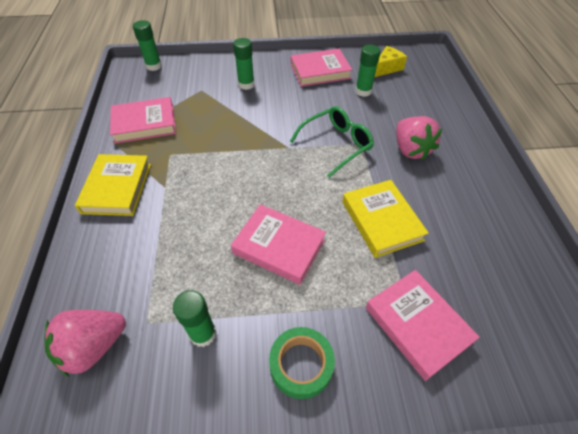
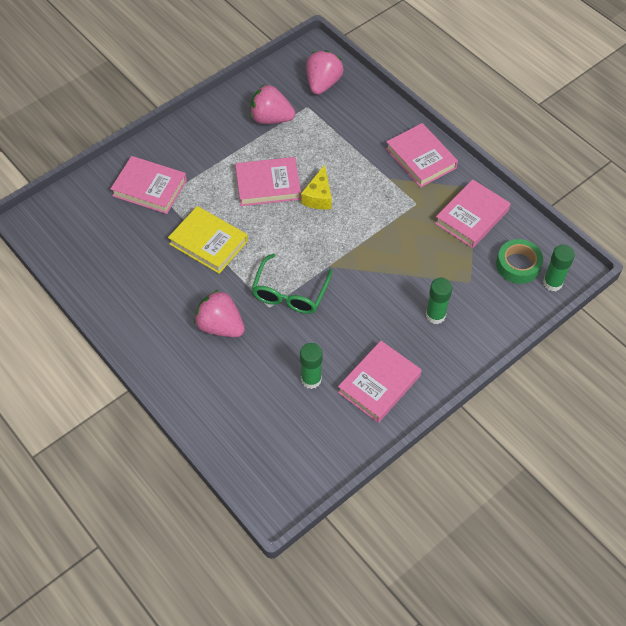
camera: 145 degrees right, 5 degrees up
yellow book [75,154,151,216] -> pink book [386,123,458,188]
green glue stick [173,290,216,347] -> pink strawberry [250,85,295,124]
green tape [269,327,335,399] -> green tape moved to [496,239,543,284]
yellow cheese [375,46,407,77] -> yellow cheese moved to [301,165,332,209]

